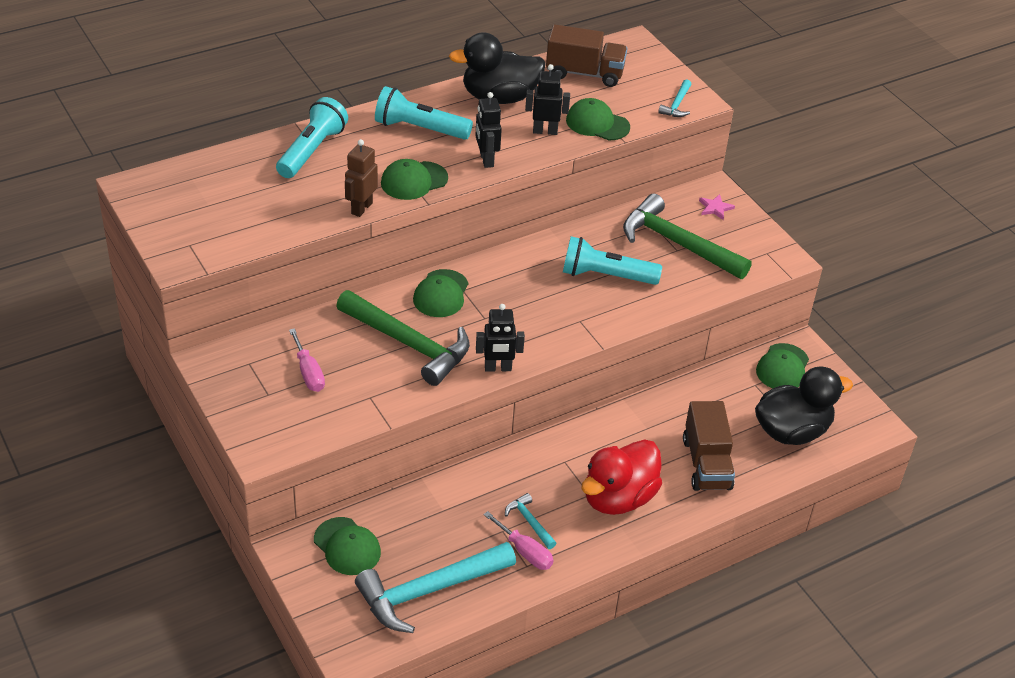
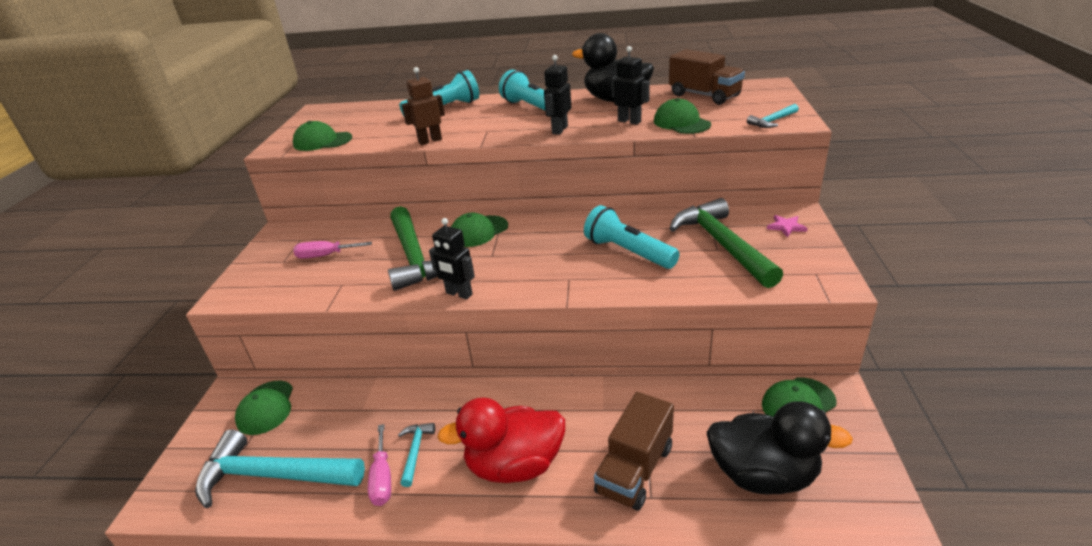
camera: 40 degrees right, 10 degrees down
pink screwdriver [289,328,325,392] -> pink screwdriver turned 75 degrees clockwise [293,241,372,259]
green cap [381,159,448,200] -> green cap moved to [293,121,352,151]

